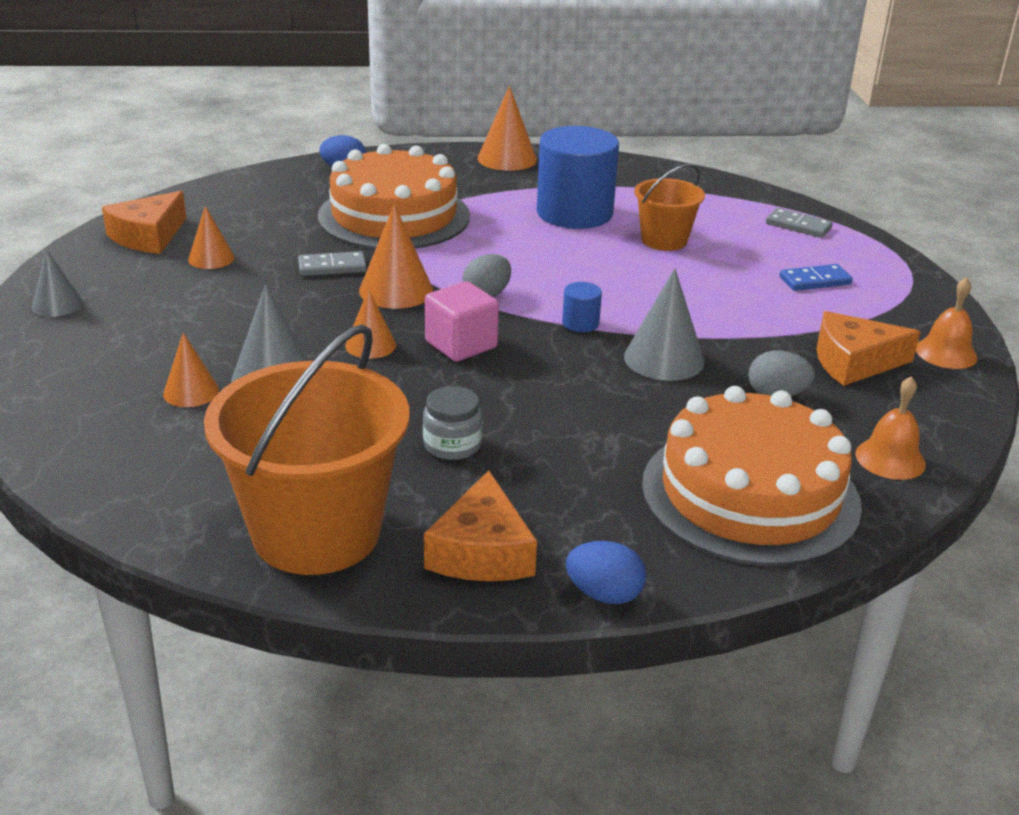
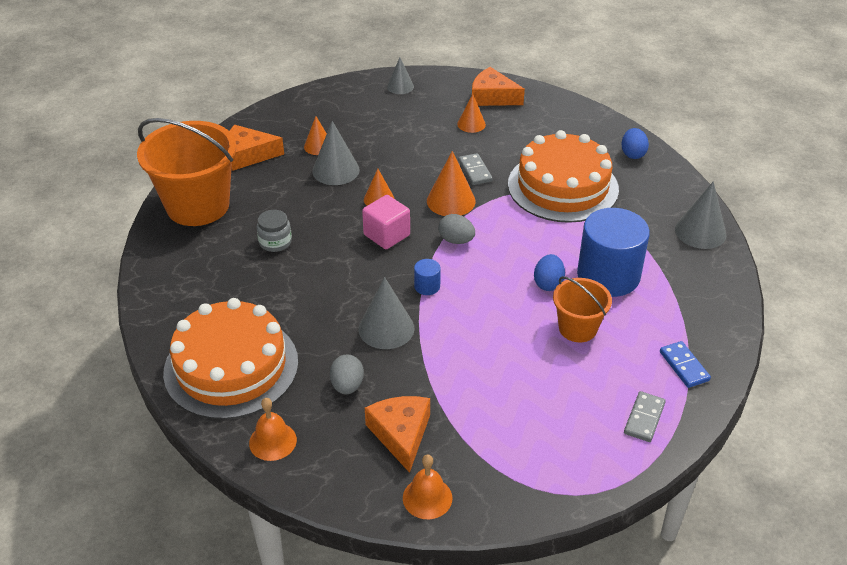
camera: 85 degrees right, 10 degrees up
orange cheese [424,470,537,581] -> orange cheese moved to [230,125,284,171]
orange cone [478,86,537,171] -> grey cone [675,181,727,249]
blue egg [566,541,646,604] -> blue egg moved to [534,254,565,291]
blue domino [779,264,853,291] -> blue domino moved to [660,341,711,388]

